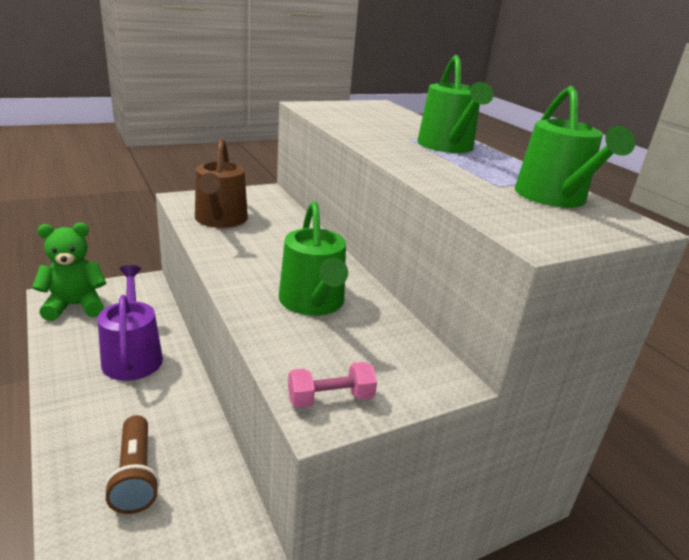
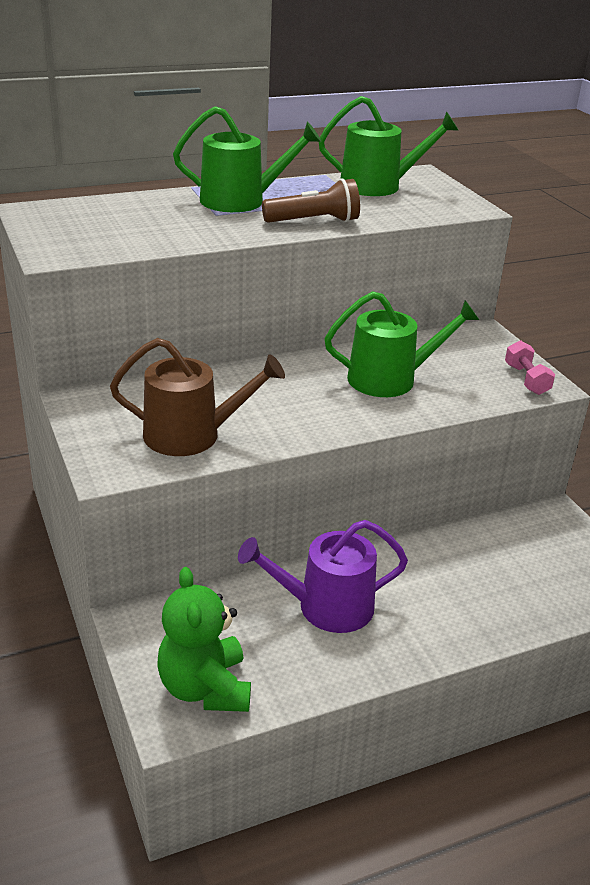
camera: 85 degrees left, 5 degrees up
brown flashlight [104,415,160,514] -> brown flashlight moved to [262,178,360,223]

